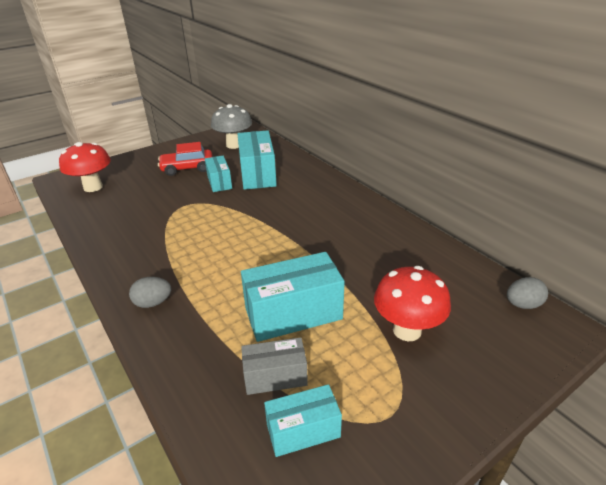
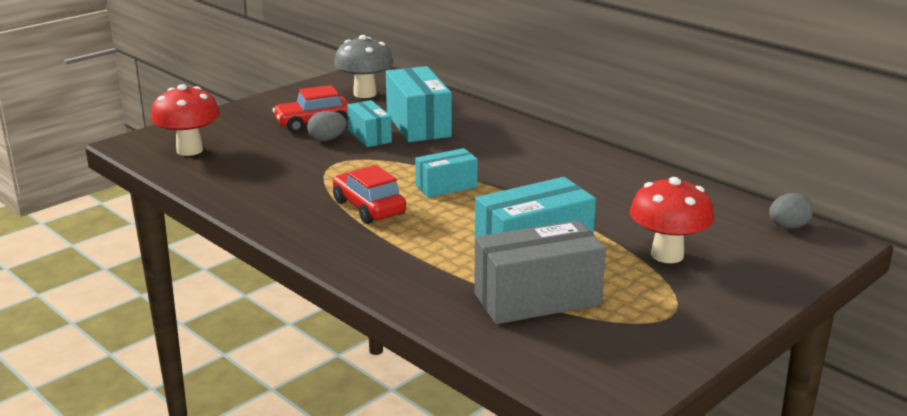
camera: 10 degrees left, 10 degrees down
grey egg [129,277,171,308] -> grey egg moved to [307,111,347,141]
grey box [241,337,308,395] -> grey box [474,220,606,324], size x1.69
turquoise box [264,384,342,457] -> turquoise box moved to [415,148,478,198]
none -> red car [333,165,406,224]

